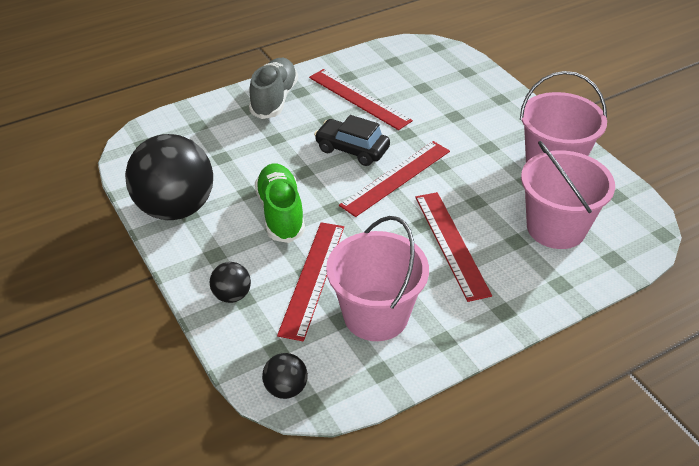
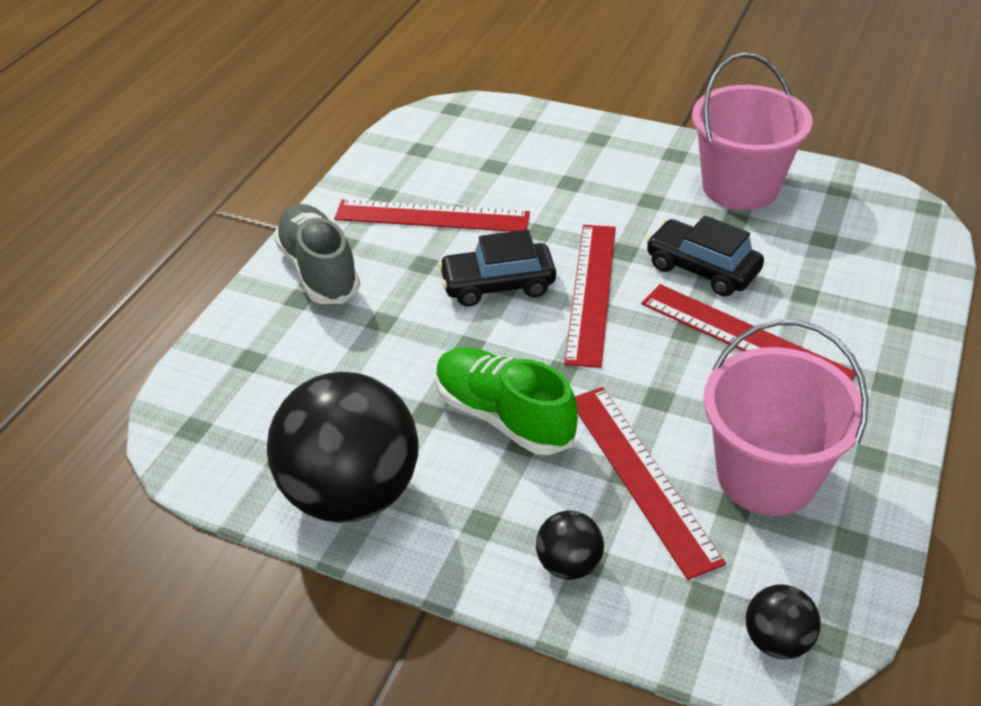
camera: 35 degrees left, 0 degrees up
pink bucket [521,141,615,249] -> none
none -> black car [646,216,764,297]

